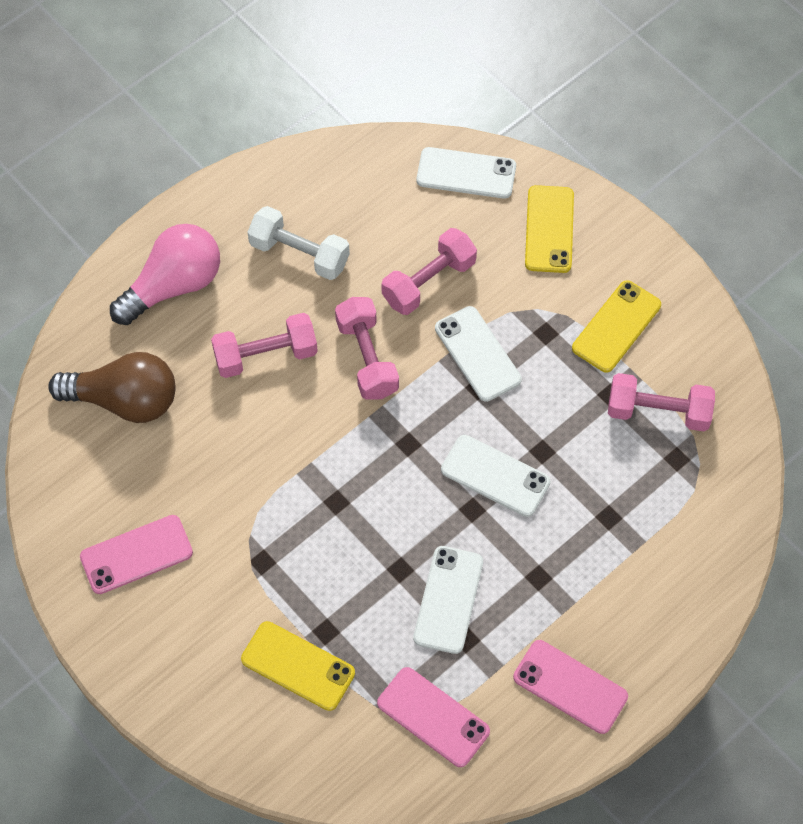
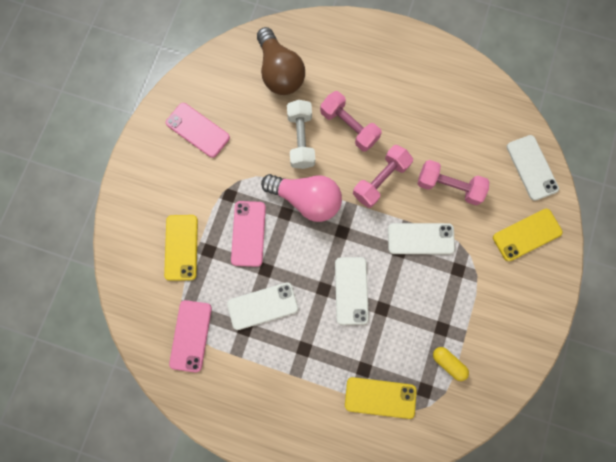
camera: 60 degrees right, 15 degrees up
pink light bulb [110,224,220,325] -> pink light bulb moved to [261,174,342,222]
white dumbbell [248,206,350,280] -> white dumbbell moved to [287,100,315,169]
white phone [435,306,522,402] -> white phone turned 60 degrees clockwise [388,223,455,254]
pink phone [513,640,628,734] -> pink phone moved to [231,201,266,267]
yellow phone [572,280,661,373] -> yellow phone moved to [345,377,417,419]
pink dumbbell [608,373,715,431] -> yellow capsule [433,347,469,381]

